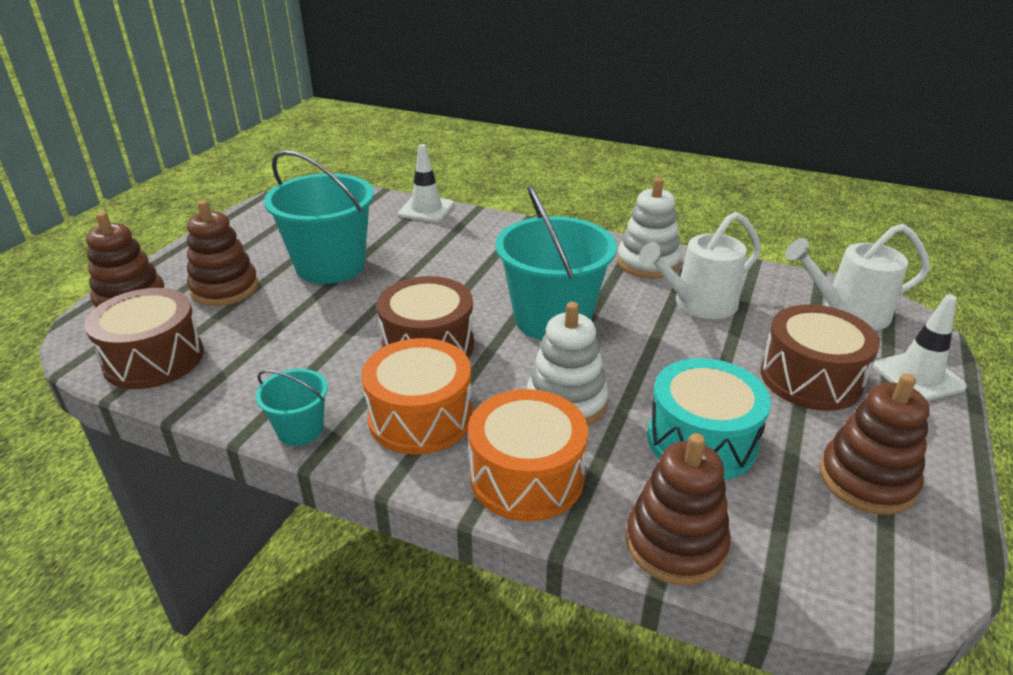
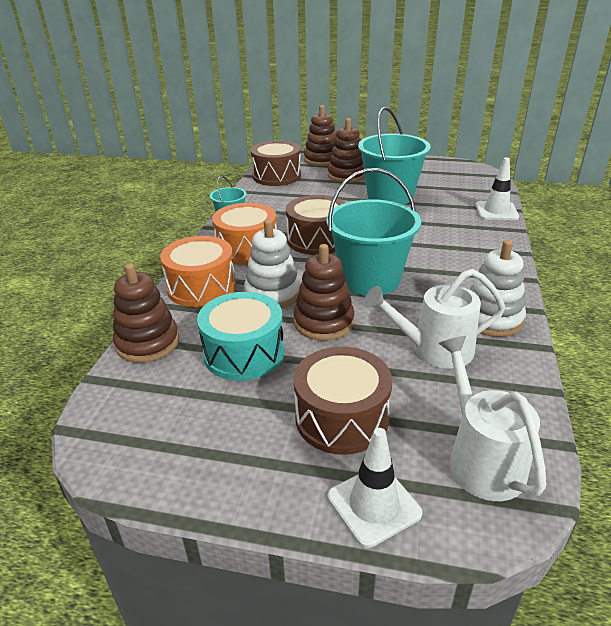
camera: 80 degrees right, 0 degrees up
white watering can [639,212,761,319] -> white watering can turned 60 degrees counterclockwise [364,269,505,369]
brown stacking toy [820,373,930,515] -> brown stacking toy moved to [294,244,354,341]

